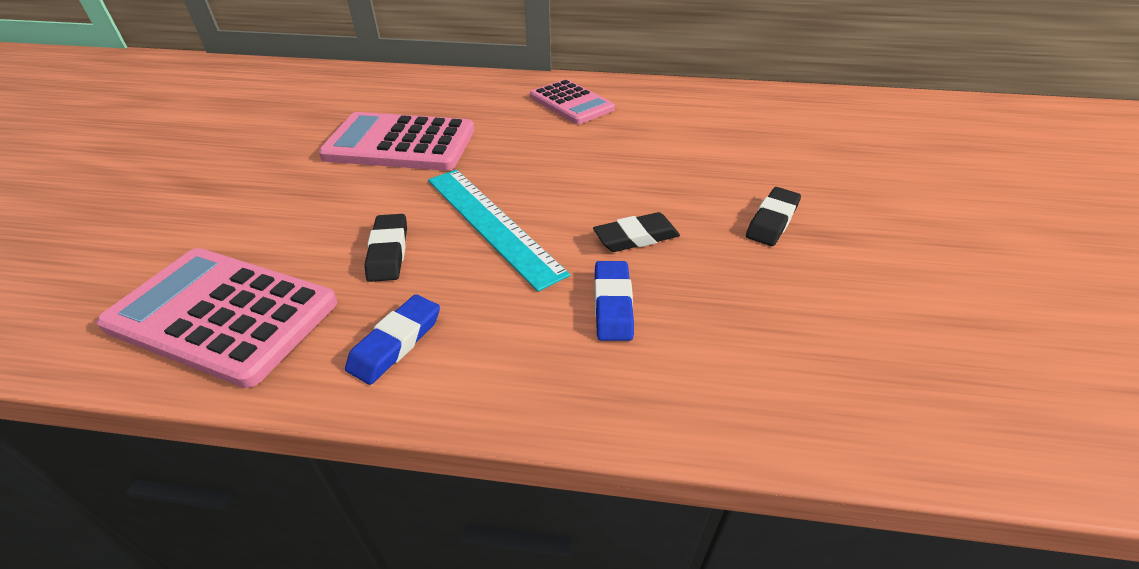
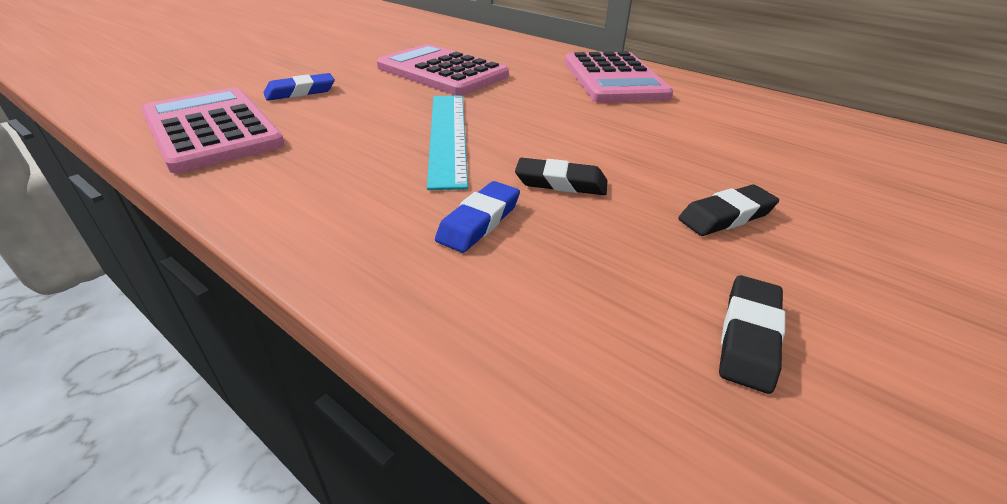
camera: 30 degrees right, 5 degrees down
blue eraser [345,294,440,385] -> blue eraser moved to [264,73,335,100]
black eraser [365,214,407,282] -> black eraser moved to [719,275,785,394]
pink calculator [530,79,615,124] -> pink calculator [565,51,673,103], size x1.52

